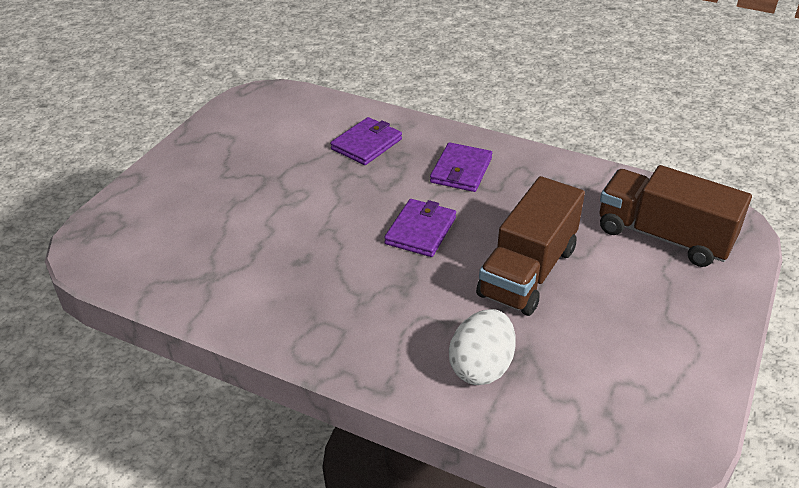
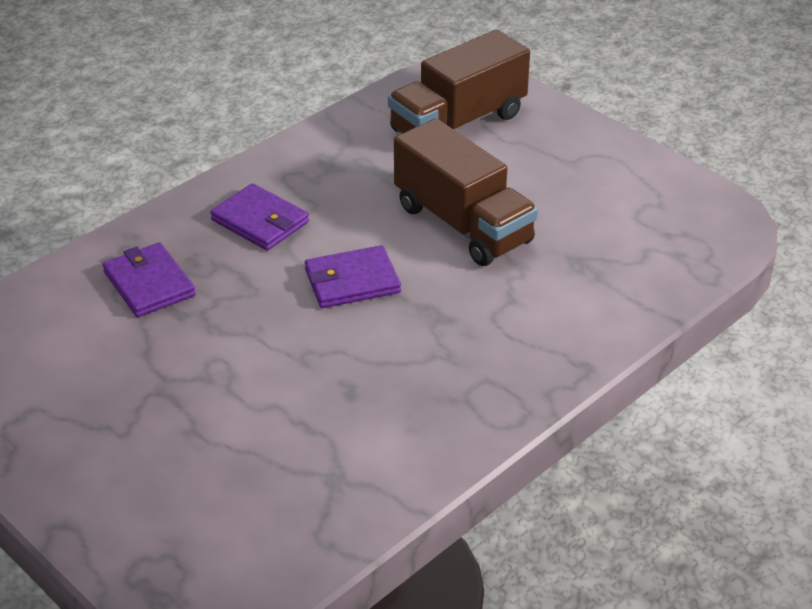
camera: 70 degrees left, 0 degrees up
purple wallet [384,199,456,257] -> purple wallet turned 60 degrees counterclockwise [305,245,401,308]
white egg [449,309,516,385] -> none

